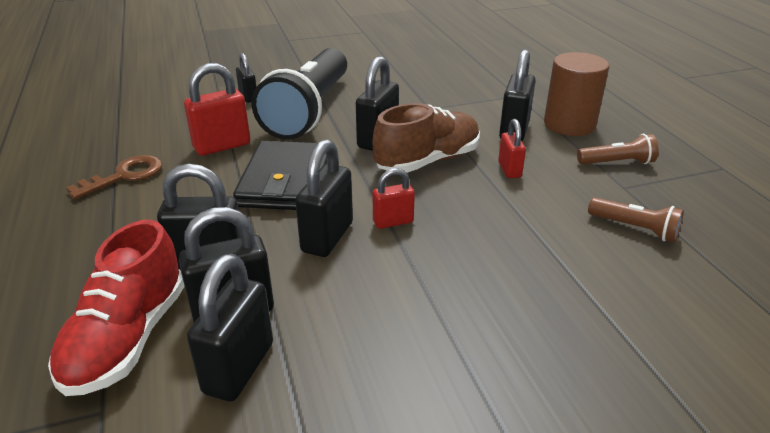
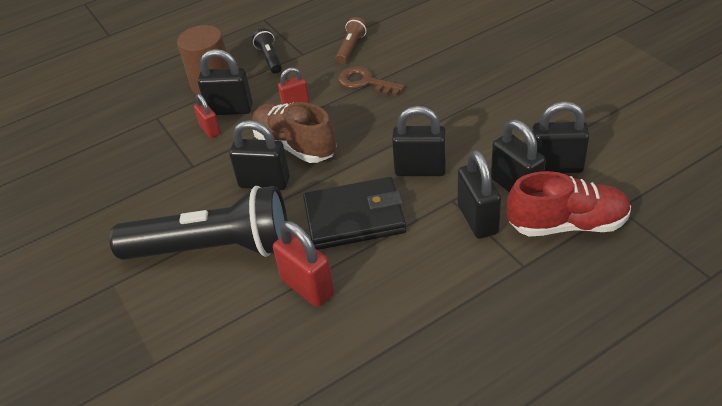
camera: 100 degrees left, 10 degrees up
brown key [66,155,162,199] -> brown key moved to [339,67,405,96]
black padlock [236,53,256,103] -> none
red padlock [372,168,415,229] -> red padlock moved to [194,94,221,138]
brown flashlight [577,134,658,165] -> black flashlight [252,29,282,74]

